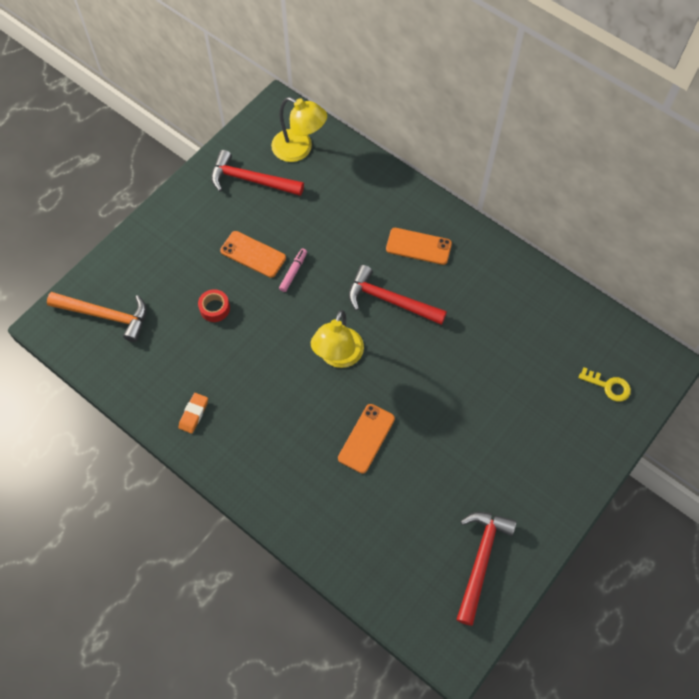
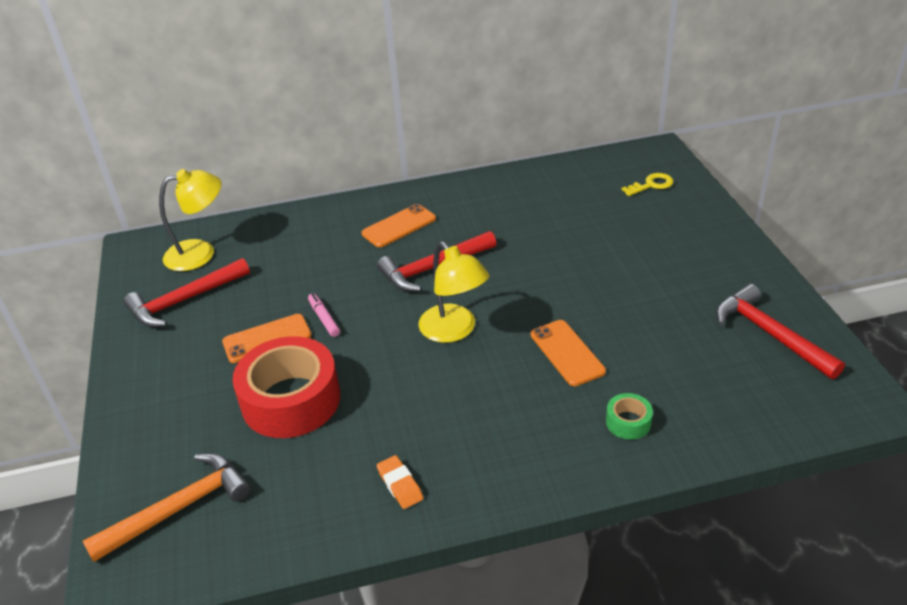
camera: 50 degrees left, 25 degrees down
red tape [198,289,230,322] -> red tape [232,336,340,438], size x2.34
none -> green tape [606,393,653,440]

